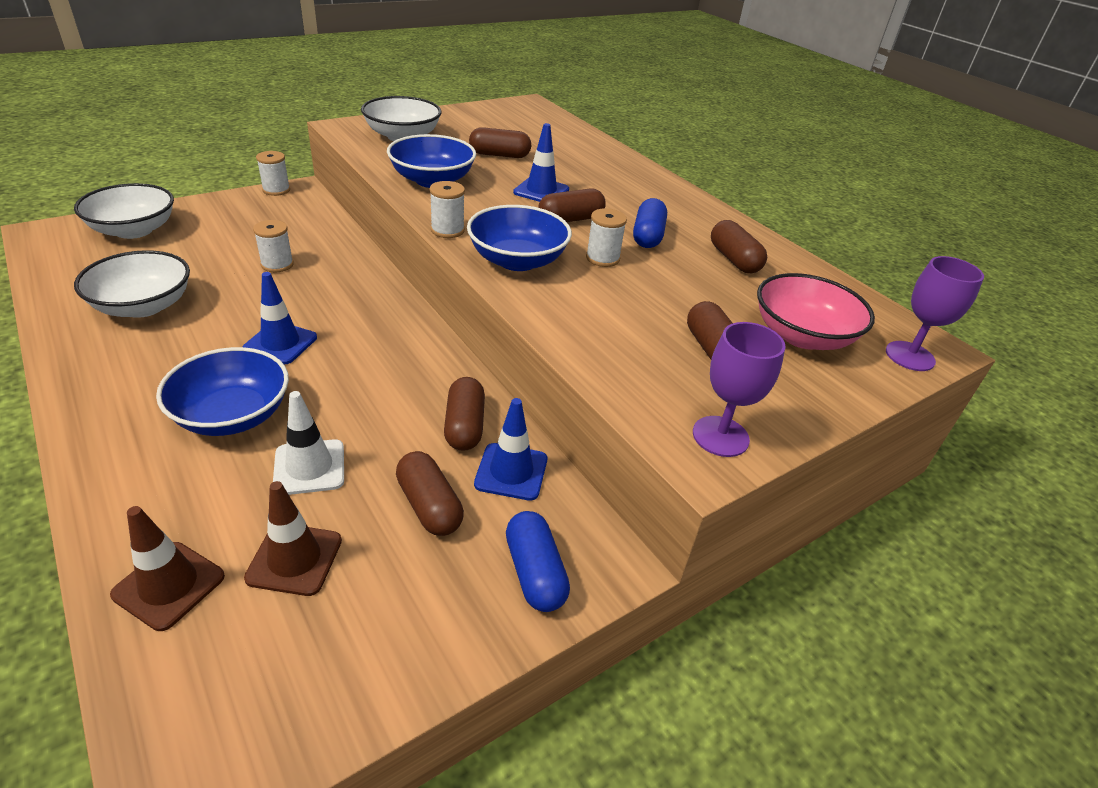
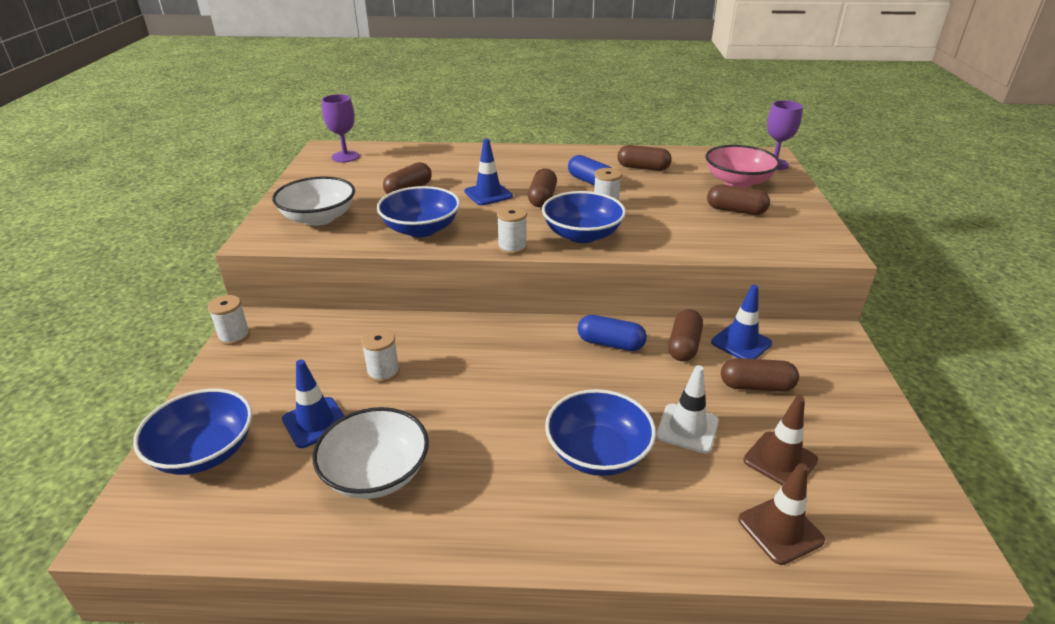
camera: 50 degrees left, 5 degrees down
white bowl [74,183,174,239] -> blue bowl [133,389,252,475]
blue traffic cone [243,272,317,364] -> blue traffic cone moved to [282,360,345,448]
brown capsule [444,377,485,451] -> brown capsule turned 75 degrees clockwise [668,309,703,362]
blue capsule [506,511,570,612] -> blue capsule moved to [578,315,647,351]
purple goblet [693,322,786,457] -> purple goblet moved to [321,94,360,162]

